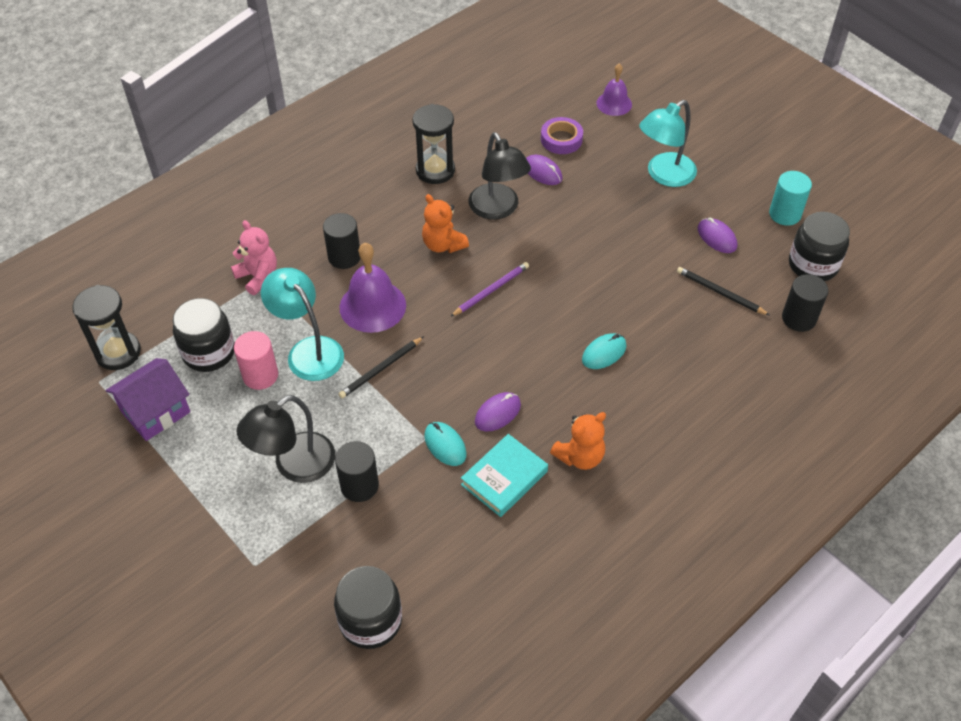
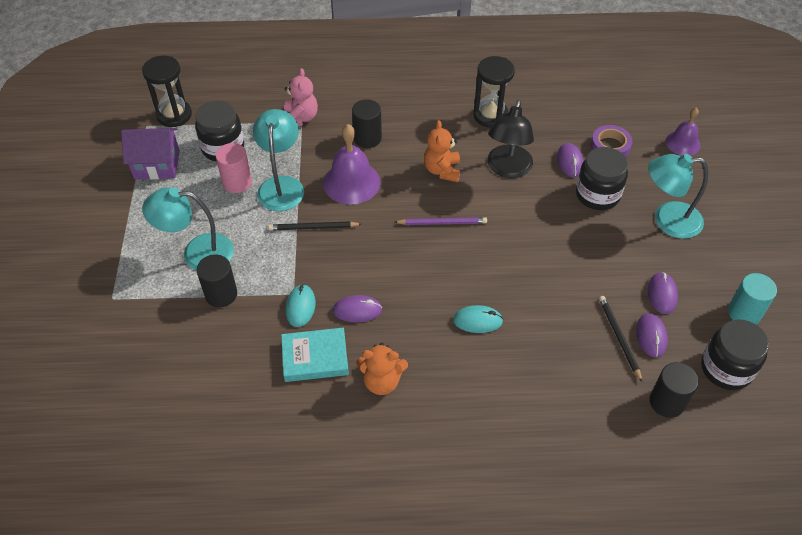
camera: 40 degrees right, 0 degrees up
black lamp [236,395,335,483] -> turquoise lamp [142,188,234,271]
black jar [334,566,402,649] -> black jar moved to [576,147,628,210]
none -> purple mouse [636,313,668,358]

